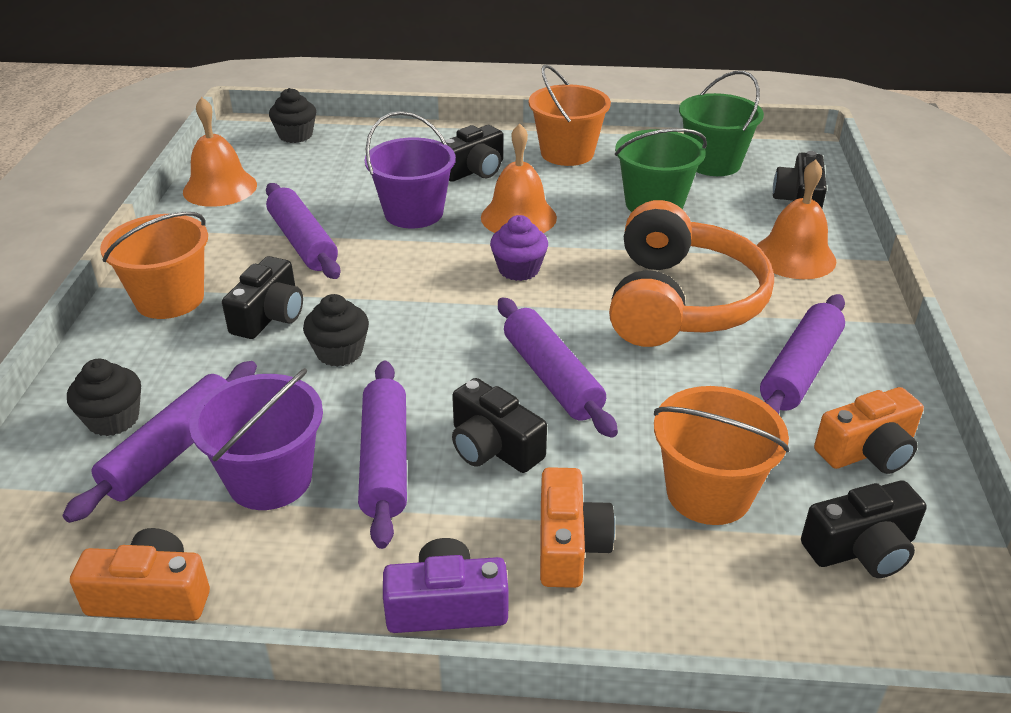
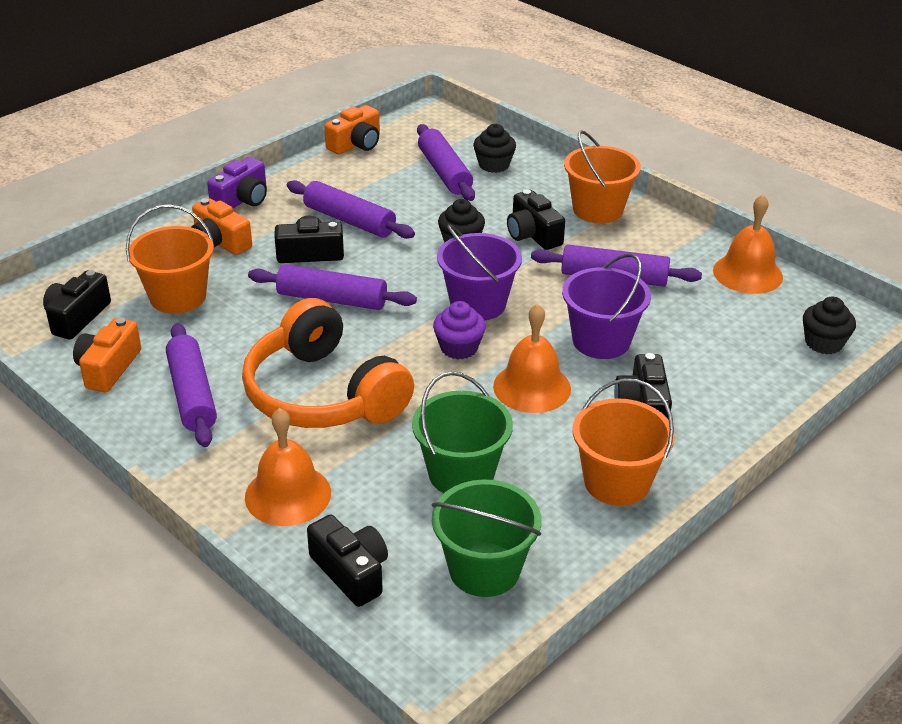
camera: 130 degrees right, 0 degrees up
purple bucket [189,368,323,510] -> purple bucket moved to [437,224,522,321]

